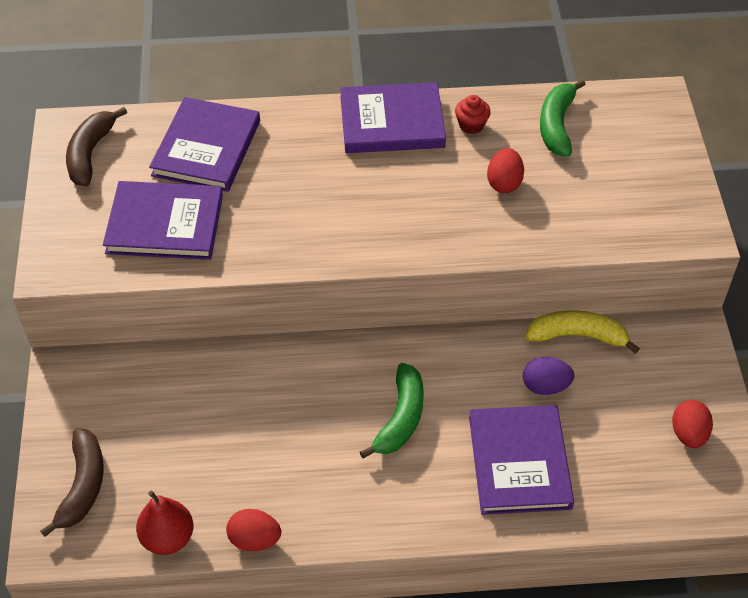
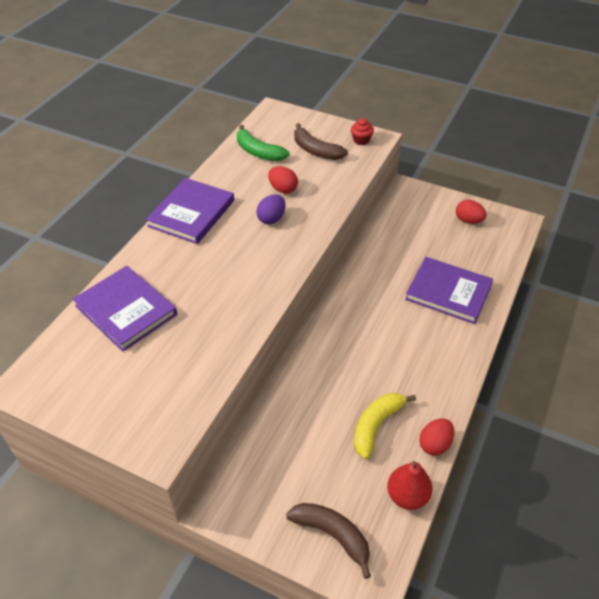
camera: 60 degrees left, 5 degrees down
brown banana [66,107,127,186] -> brown banana moved to [294,123,348,160]
purple book [103,181,223,260] -> none
green banana [360,363,424,458] -> none
red cupcake [455,95,491,134] -> red cupcake moved to [351,118,374,145]
purple egg [523,357,575,395] -> purple egg moved to [256,194,285,224]
yellow banana [526,310,640,354] -> yellow banana moved to [354,393,416,459]

